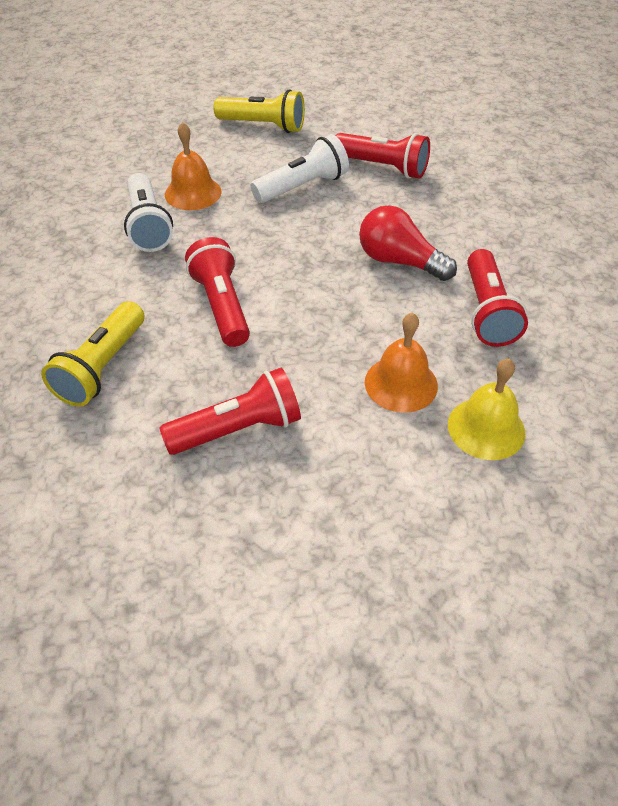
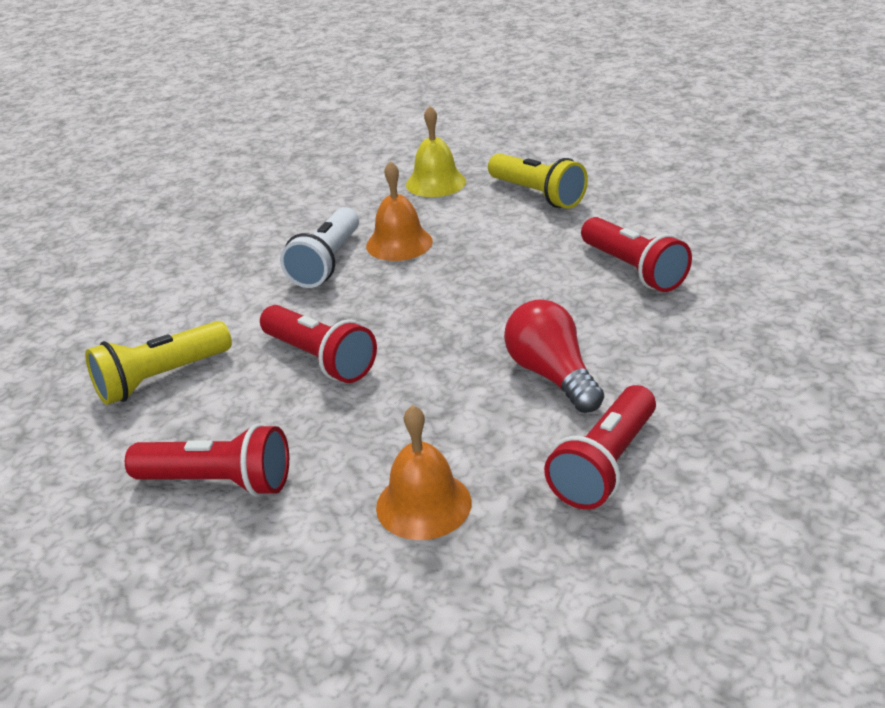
camera: 35 degrees right, 15 degrees down
red flashlight [185,237,250,347] -> red flashlight turned 120 degrees clockwise [260,305,377,383]
white flashlight [251,134,349,203] -> none
yellow bell [448,359,525,460] -> yellow bell moved to [406,106,466,197]

